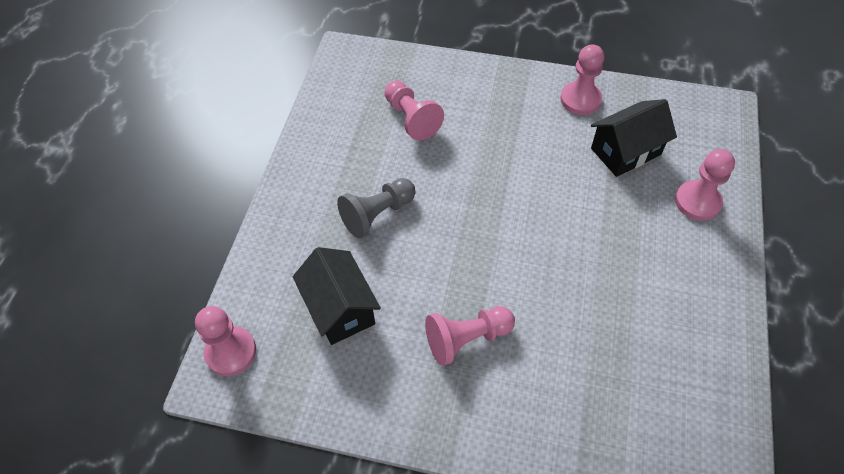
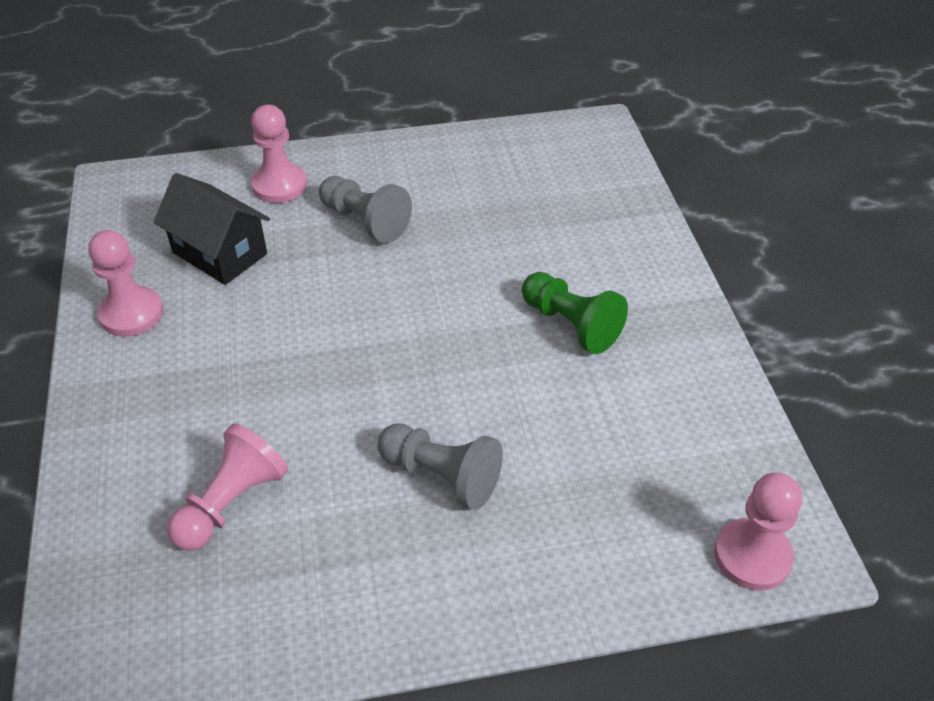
camera: 115 degrees left, 10 degrees down
black house [293,247,381,345] -> none
pink pawn [425,306,515,366] -> green pawn [522,272,628,354]
none -> grey pawn [319,176,412,243]

